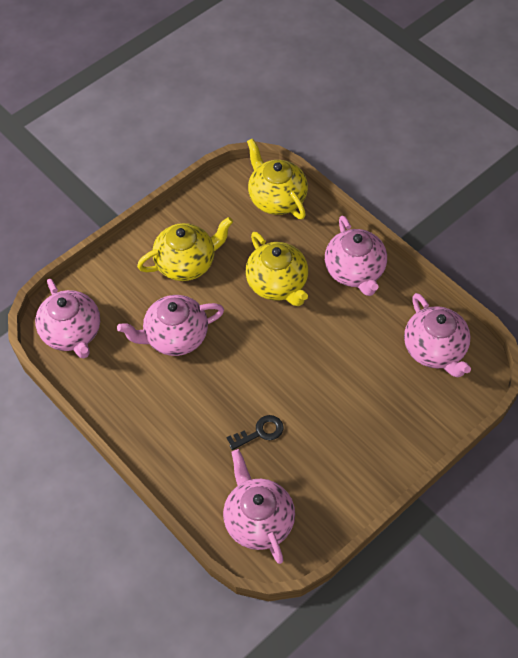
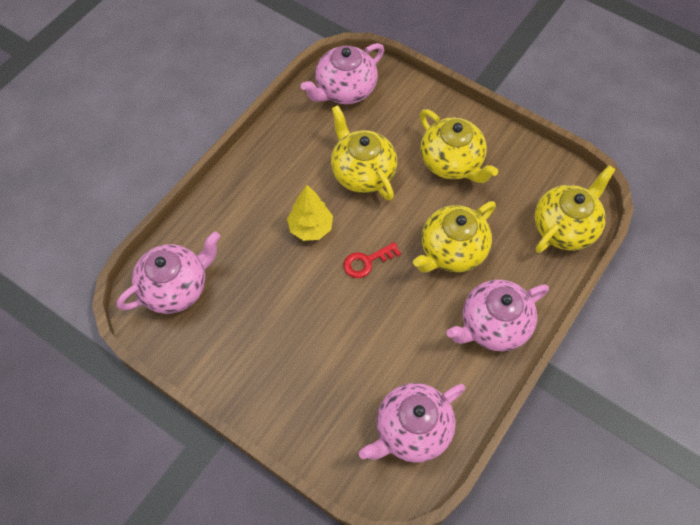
camera: 75 degrees right, 5 degrees up
pink teapot [117,295,224,356] -> yellow teapot [331,105,397,201]
black key [226,415,283,450] -> none
none -> yellow tree [287,185,333,241]
none -> red key [344,242,401,278]

